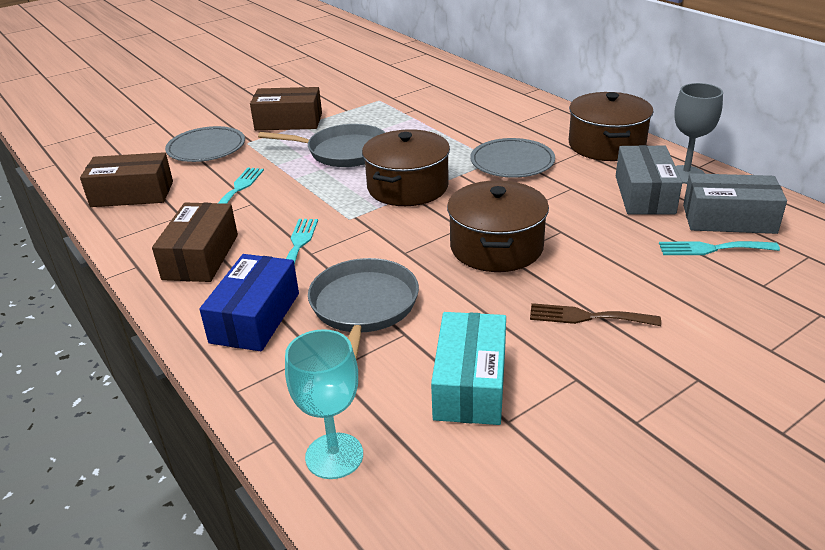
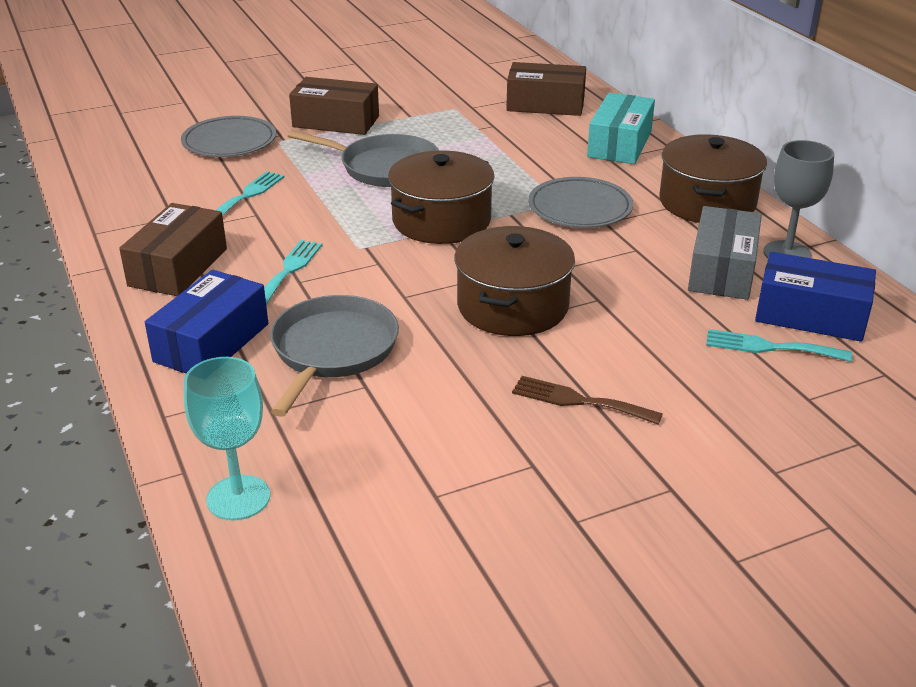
camera: 10 degrees right, 0 degrees up
brown box [80,152,173,207] -> brown box moved to [506,62,586,116]
turquoise box [431,312,506,425] -> turquoise box moved to [587,93,655,164]
grey box [683,173,787,234] -> blue box [755,252,876,342]

